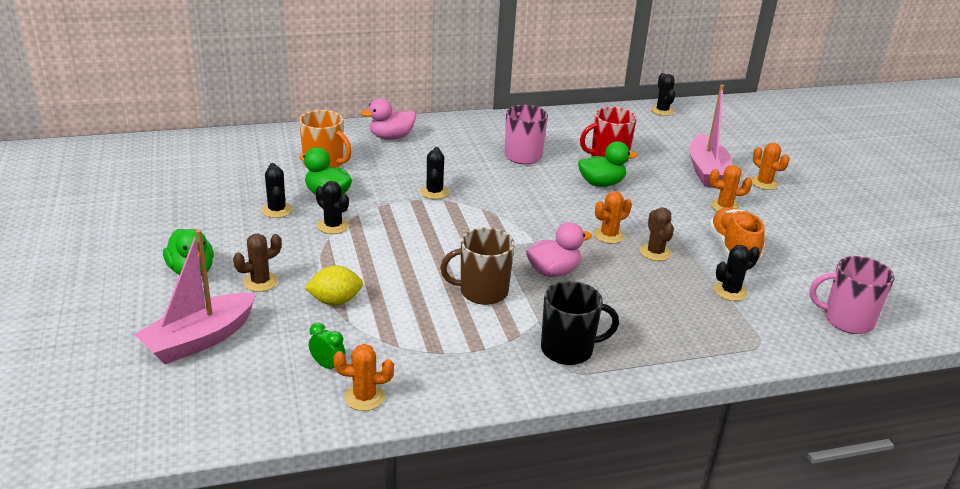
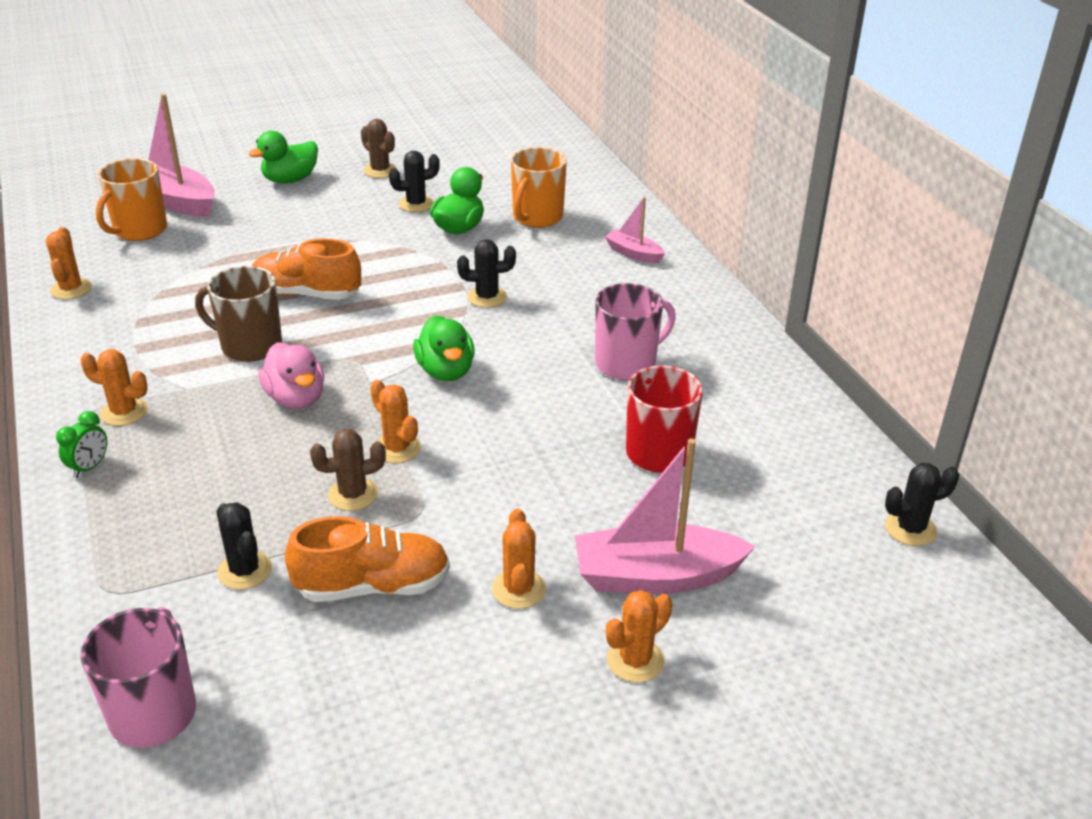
camera: 85 degrees right, 5 degrees up
brown cactus [233,233,282,292] -> brown cactus moved to [361,119,397,178]
yellow lemon [305,265,363,305] -> none
green clock [309,323,346,369] -> green clock moved to [56,411,107,478]
black cactus [316,181,349,234] -> none
pink duck [361,98,416,140] -> pink boat [605,197,665,263]
brown mug [440,228,515,305] -> brown mug turned 60 degrees counterclockwise [195,266,282,362]
black mug [541,281,619,365] -> orange cactus [81,349,148,426]
green duck [578,141,637,187] -> green duck moved to [413,315,475,381]
none -> orange mug [96,158,167,241]
none -> orange shoe [252,238,361,300]

